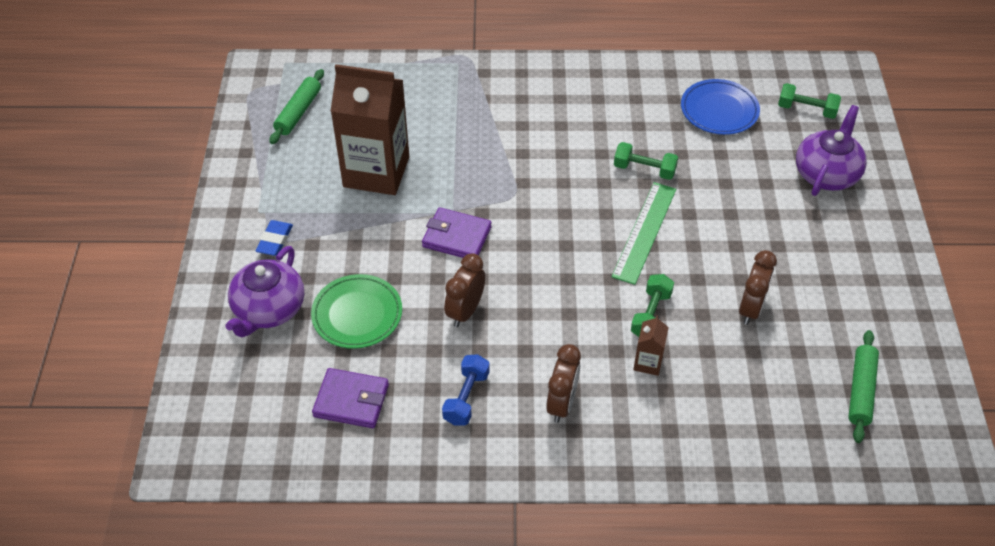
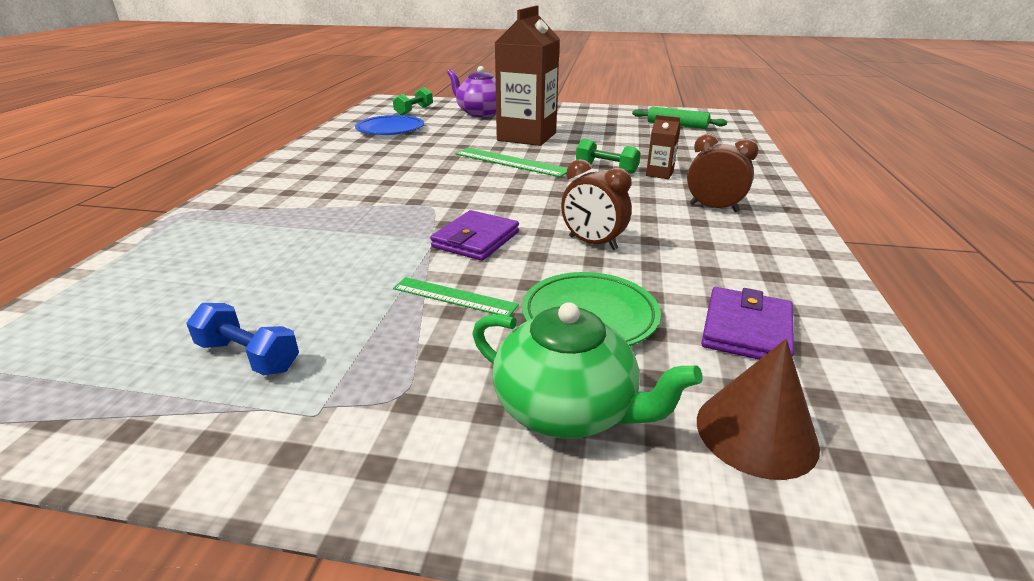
camera: 80 degrees left, 20 degrees down
purple teapot [225,246,304,337] -> green teapot [472,302,703,438]
blue eraser [255,220,293,256] -> none
green rolling pin [269,69,324,144] -> none
brown carton [331,64,409,195] -> brown carton moved to [495,5,560,146]
blue dumbbell [442,354,490,426] -> blue dumbbell moved to [186,303,299,375]
green dumbbell [614,142,678,180] -> none
brown clock [739,250,777,325] -> none
none -> green ruler [393,277,519,317]
none -> brown cone [697,339,820,480]

